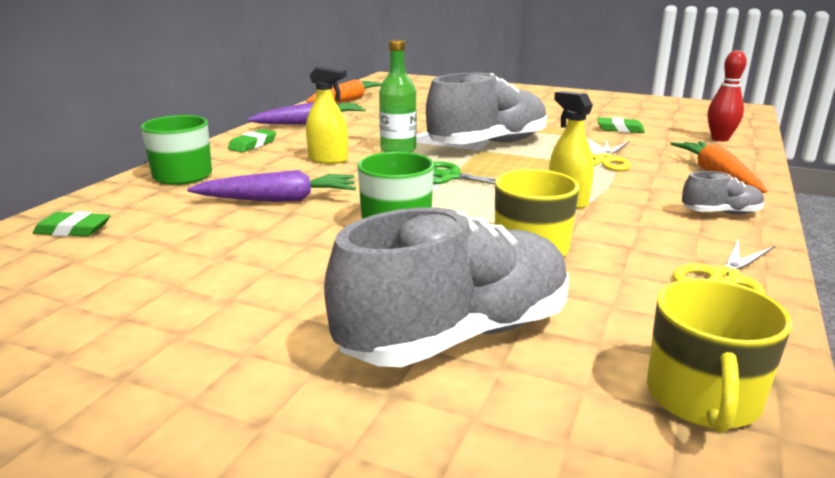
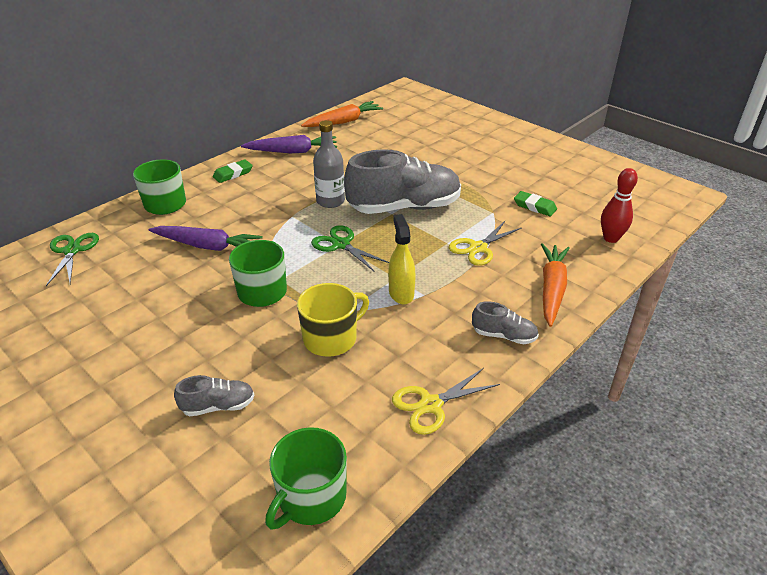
camera: 20 degrees right, 15 degrees up
green eraser [32,211,111,237] -> green scissors [46,233,99,286]
yellow spray bottle [306,65,348,164] -> none
grey shoe [324,207,568,367] -> grey shoe [174,375,255,416], size x0.44
green bottle [379,40,417,153] -> grey bottle [313,120,345,208]
yellow mug [647,279,792,433] -> green mug [265,427,347,530]

